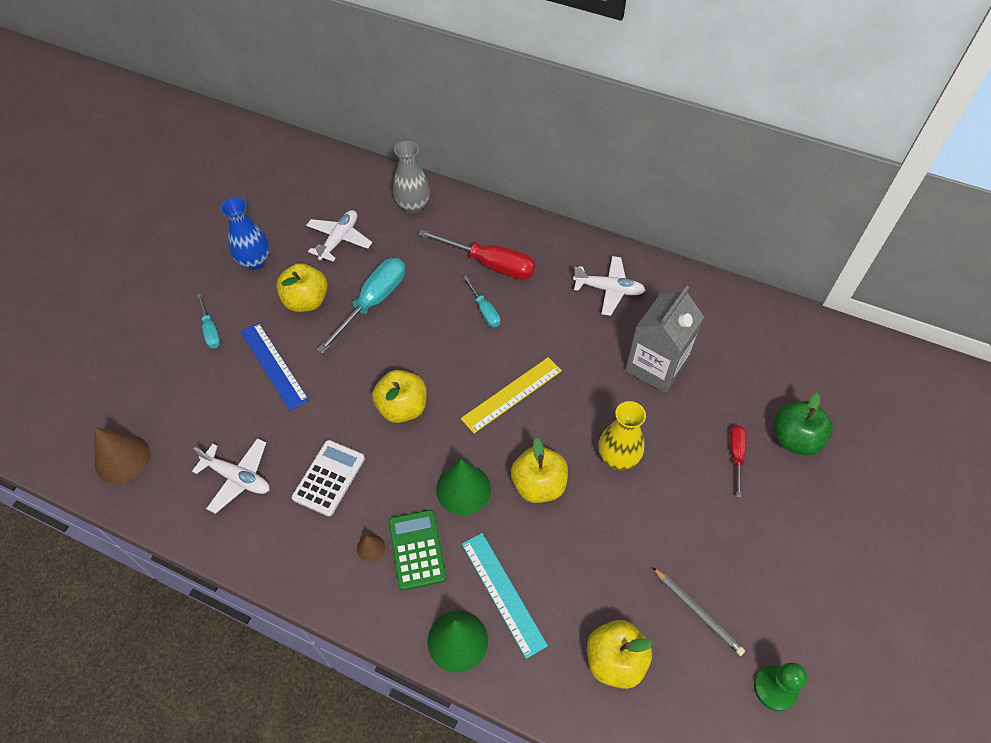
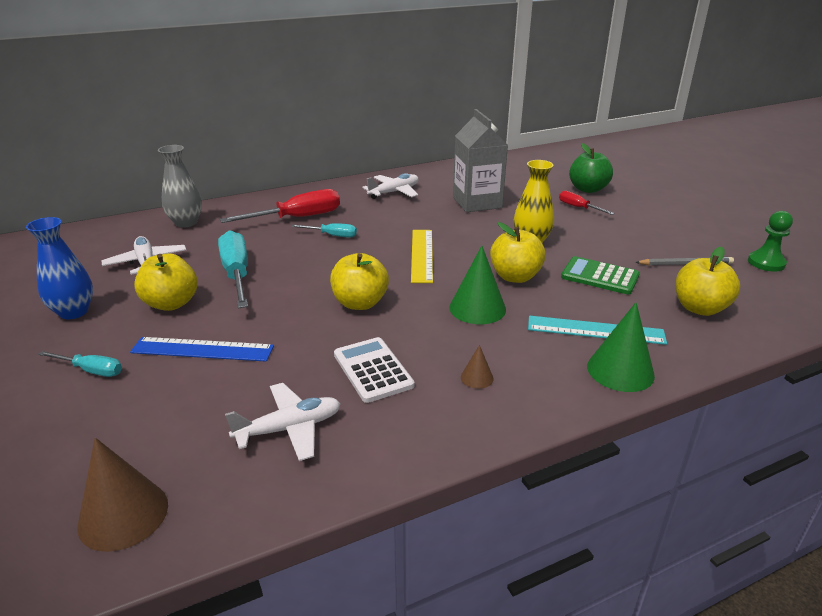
camera: 50 degrees left, 25 degrees down
green calculator [388,510,446,591] -> green calculator moved to [561,256,640,294]

